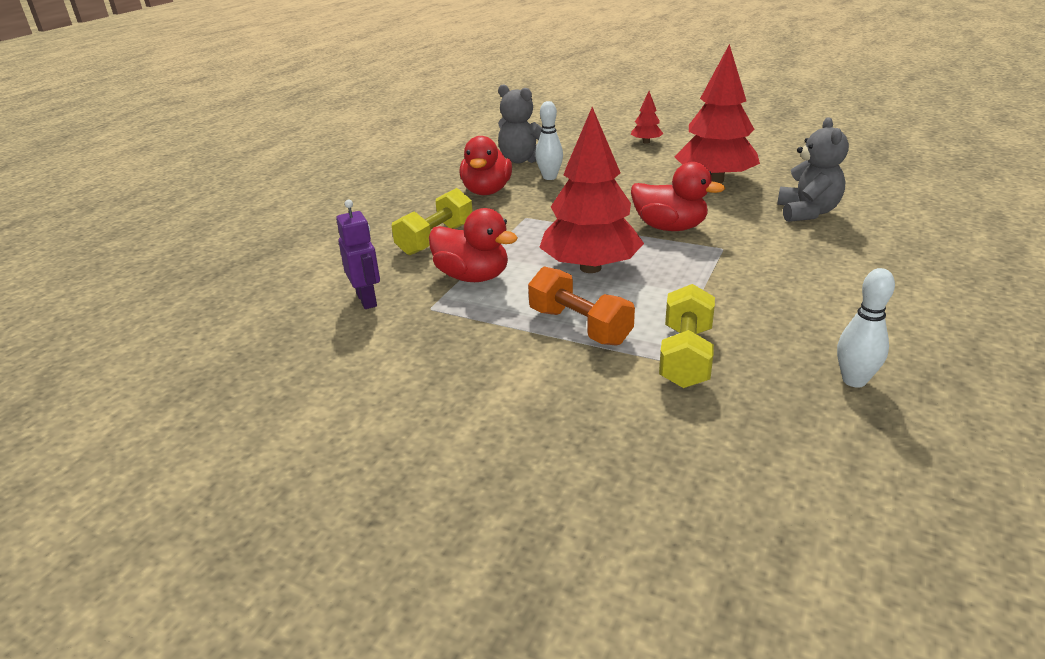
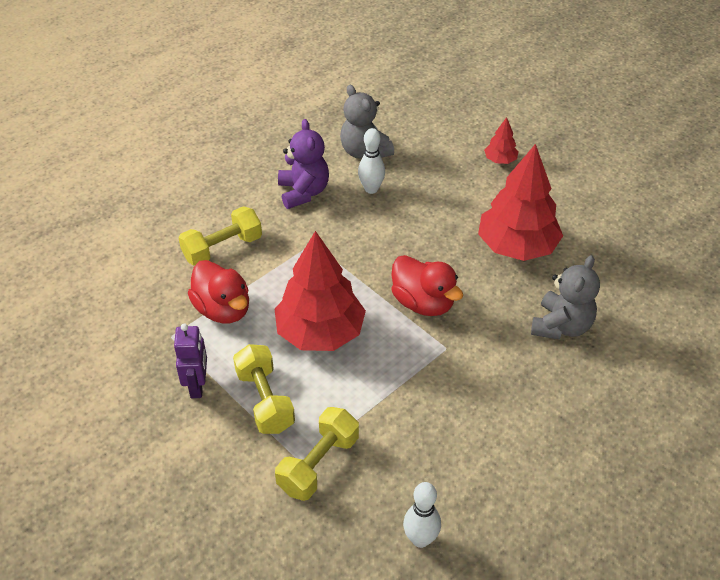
camera: 20 degrees right, 15 degrees up
purple robot [336,200,380,309] -> purple robot moved to [174,324,207,398]
red duck [459,136,512,195] -> purple teddy bear [278,119,329,209]
orange dumbbell [528,266,635,346] -> yellow dumbbell [233,344,295,434]

